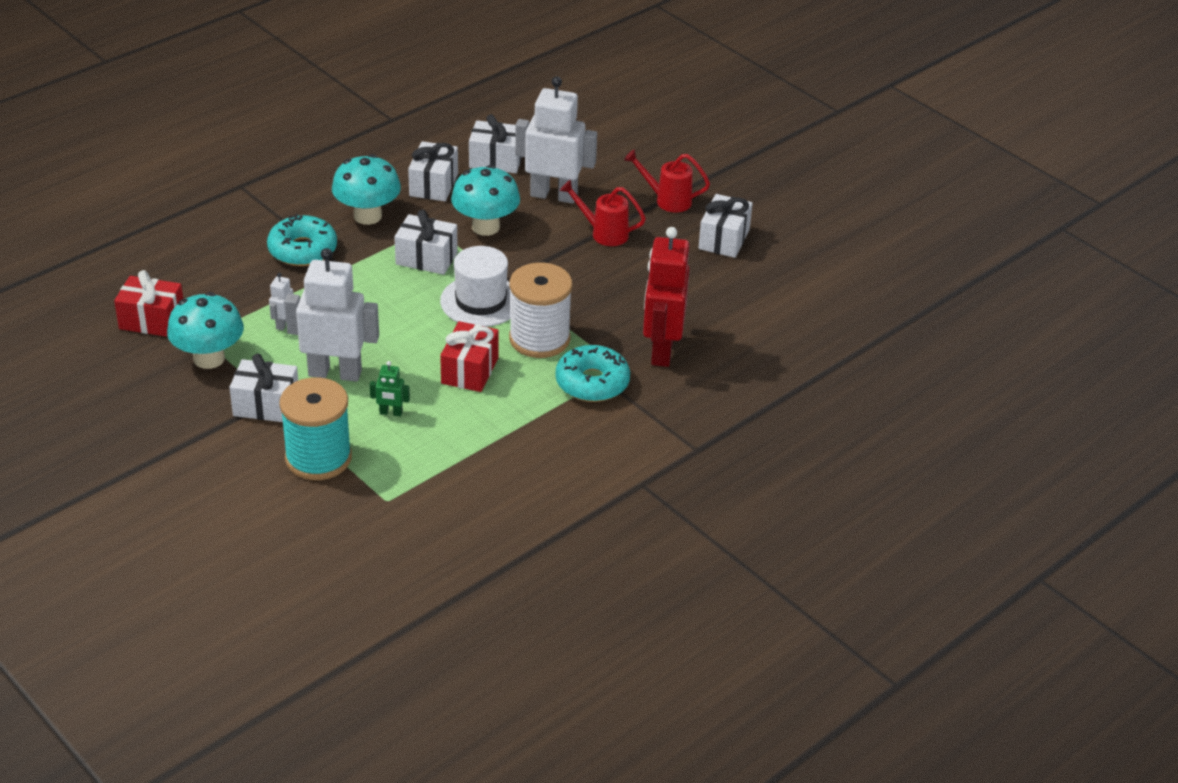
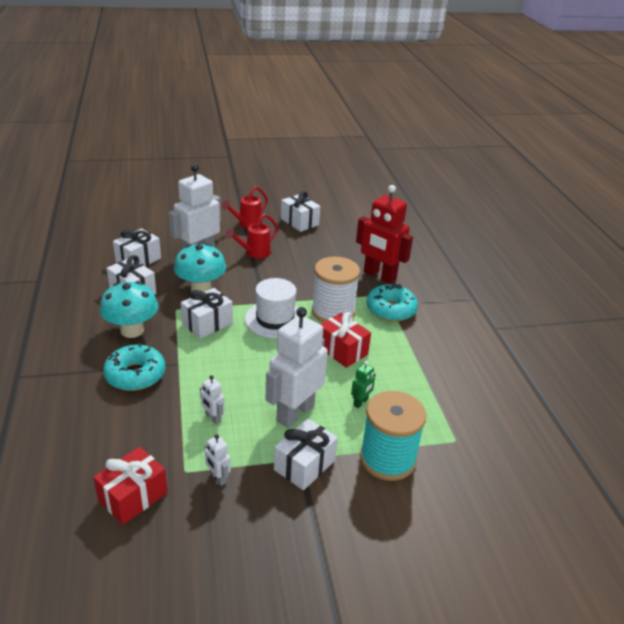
camera: 60 degrees left, 5 degrees down
turquoise mushroom [167,292,244,369] -> white robot [205,434,231,486]

